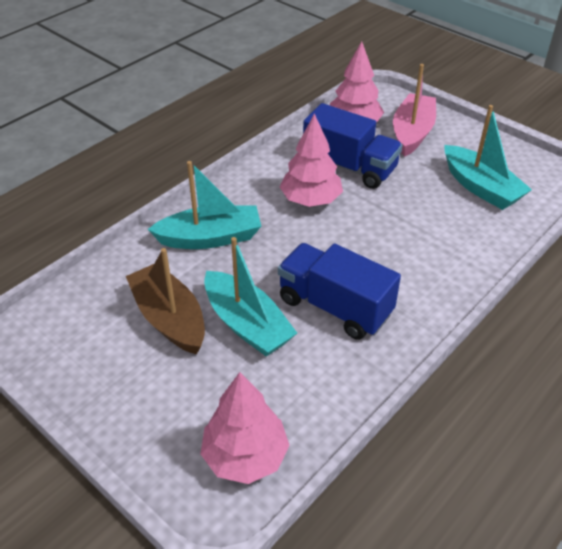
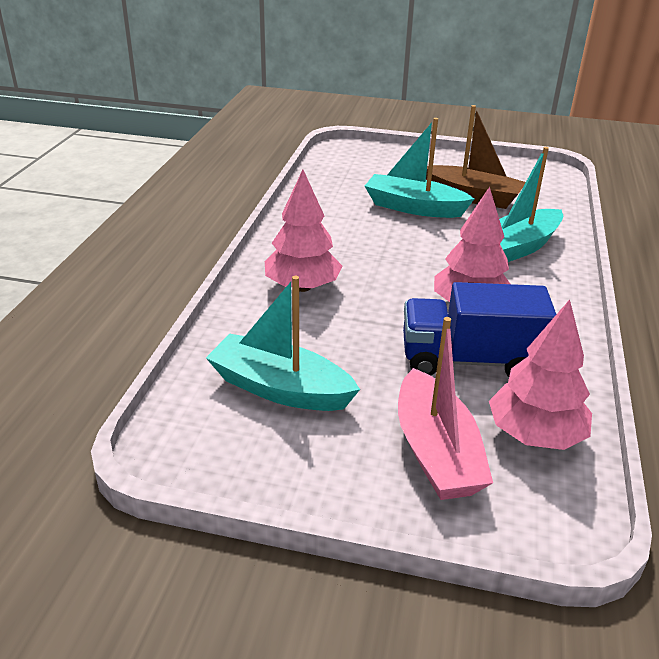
camera: 150 degrees right, 10 degrees down
pink tree [200,372,290,484] -> pink tree moved to [265,169,342,292]
blue truck [278,243,401,340] -> none

